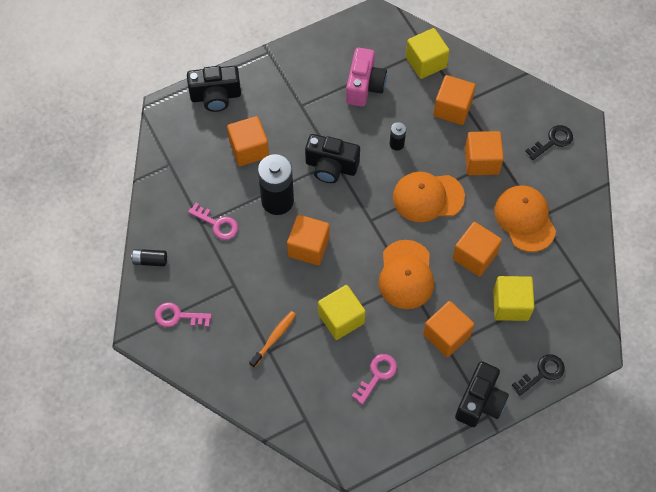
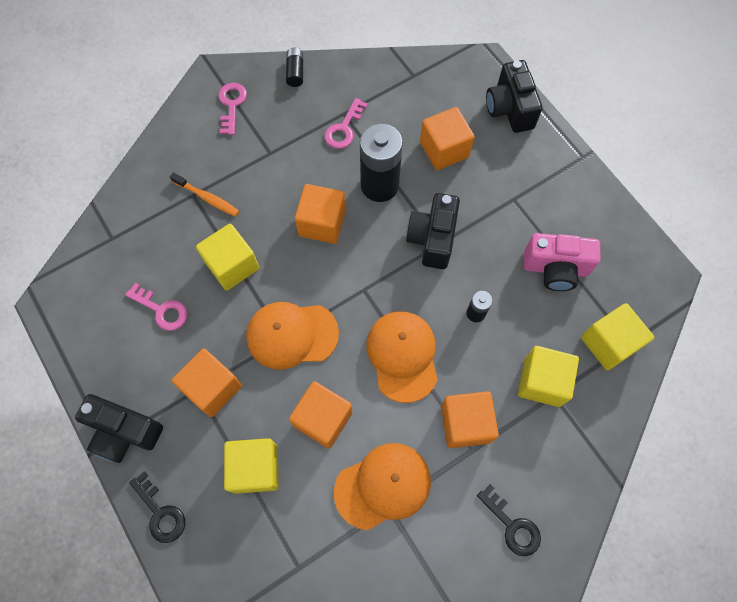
camera: 85 degrees right, 5 degrees up
orange cube [433,75,476,125] -> yellow cube [518,346,579,407]

